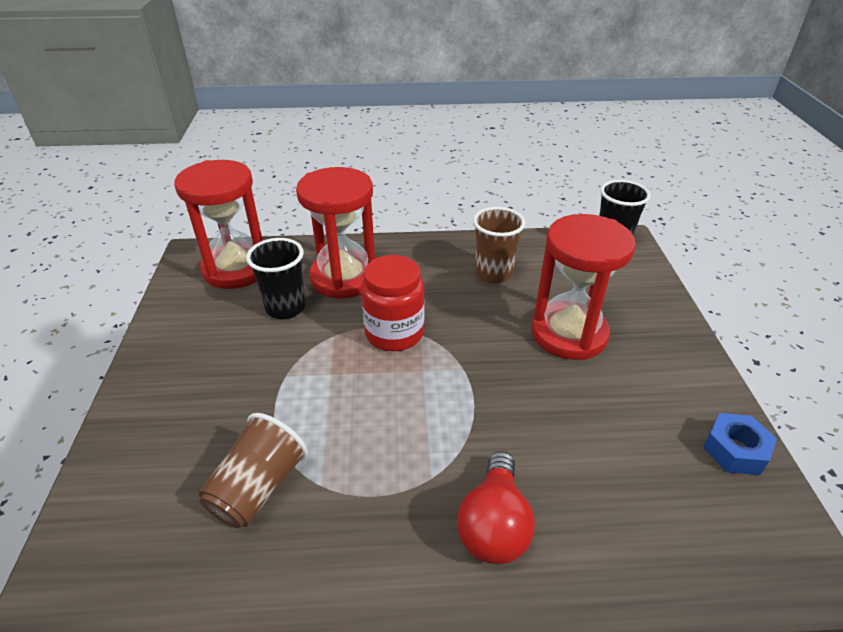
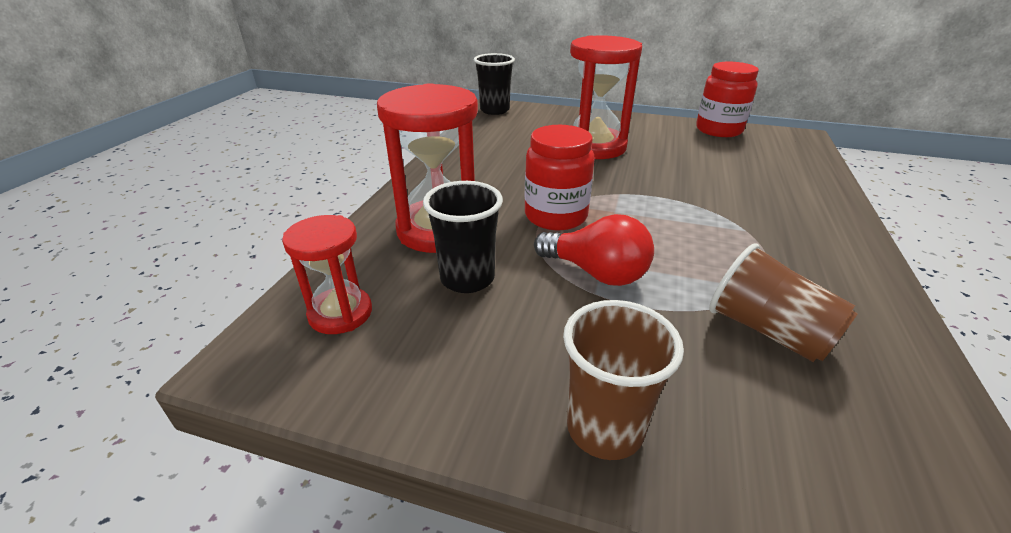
camera: 70 degrees left, 5 degrees down
red hourglass [174,160,263,289] -> red hourglass [282,215,372,334], size x0.59
red light bulb [457,451,535,564] -> red light bulb moved to [534,214,654,286]
brown cup [473,207,526,283] -> brown cup moved to [563,300,684,460]
blue nut [703,413,777,475] -> red jar [696,62,759,137]

